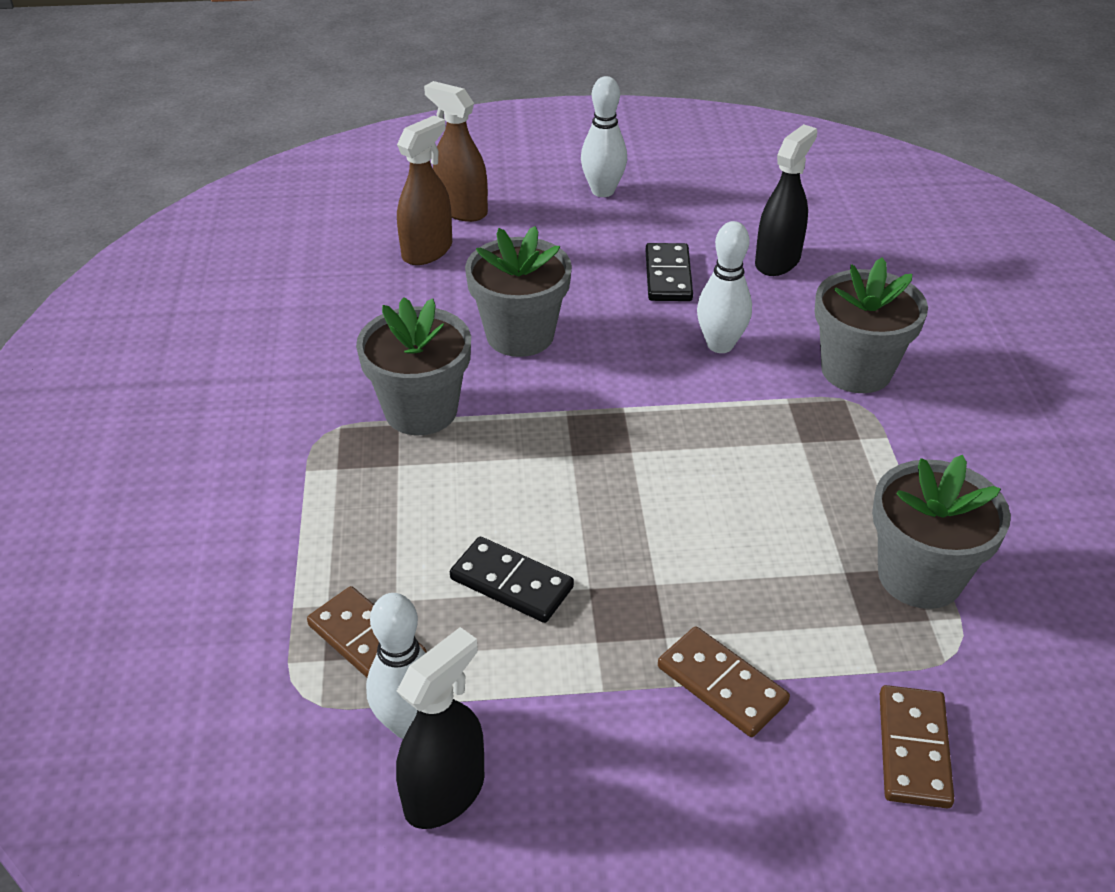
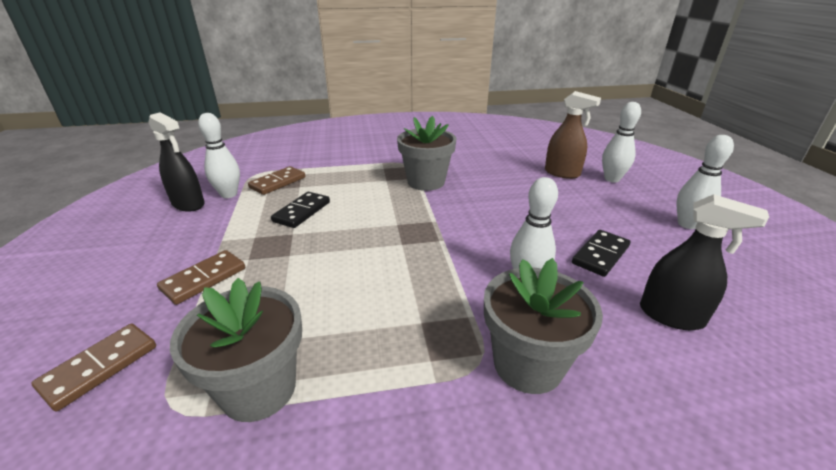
camera: 85 degrees right, 10 degrees down
brown spray bottle [424,81,488,222] -> white bowling pin [602,102,641,182]
grey flower pot [465,226,572,357] -> none
black domino [646,243,693,301] -> black domino turned 45 degrees counterclockwise [572,230,630,277]
brown domino [880,685,955,809] -> brown domino turned 60 degrees counterclockwise [31,323,156,411]

